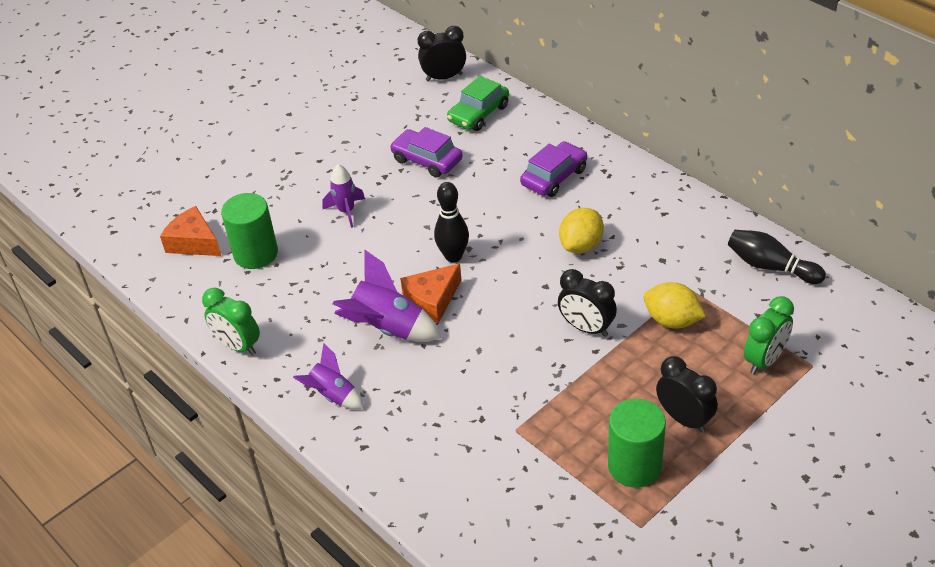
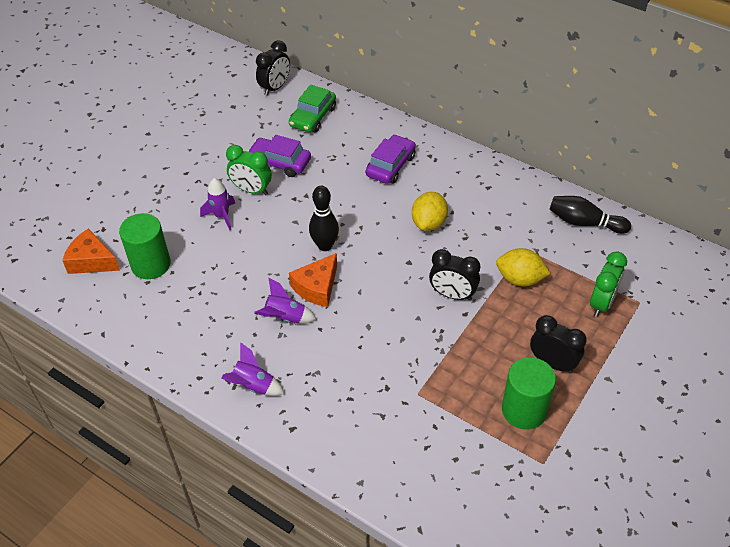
camera: 15 degrees left, 5 degrees up
green clock [202,288,260,355] -> green clock moved to [226,145,272,195]
purple rocket [332,250,441,342] -> purple rocket [254,278,317,323], size x0.63
black clock [418,26,466,81] -> black clock turned 150 degrees clockwise [256,40,290,96]

